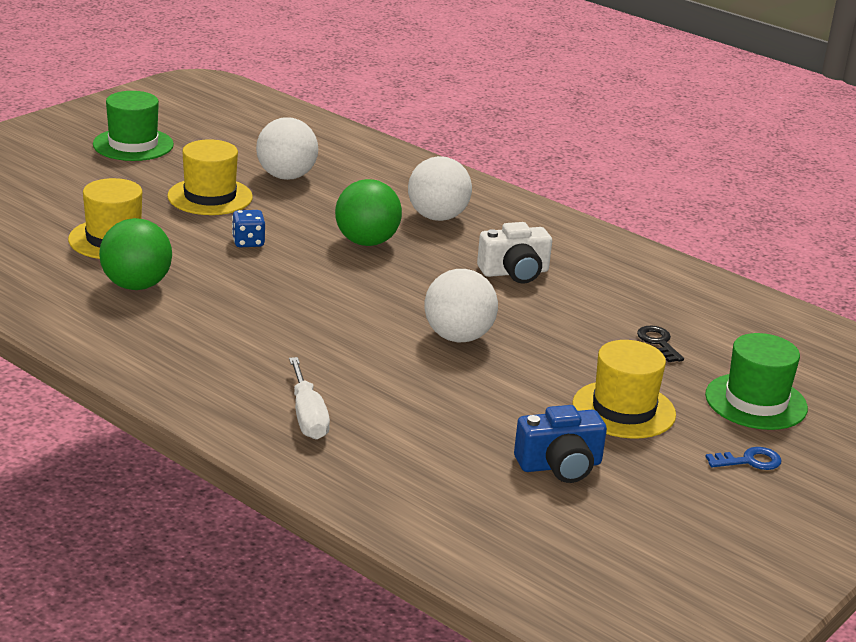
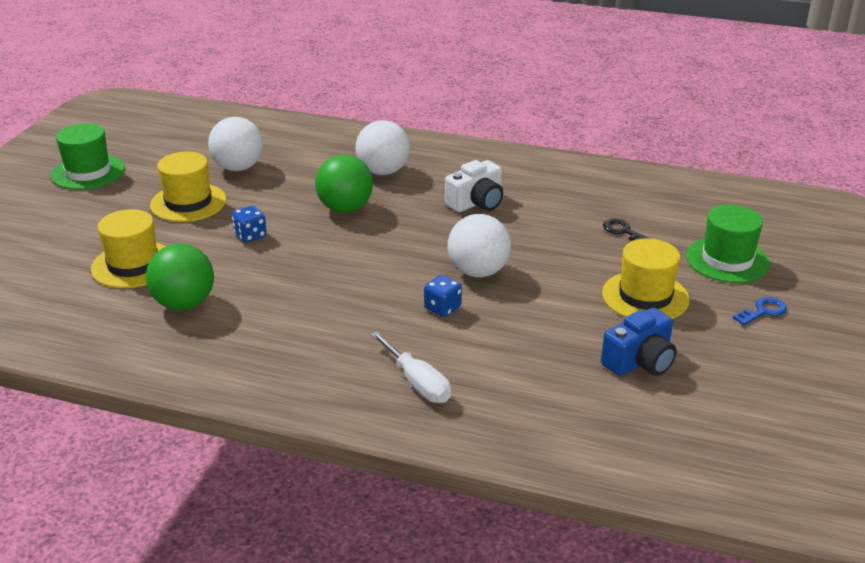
camera: 20 degrees left, 5 degrees up
none -> blue dice [424,275,462,317]

